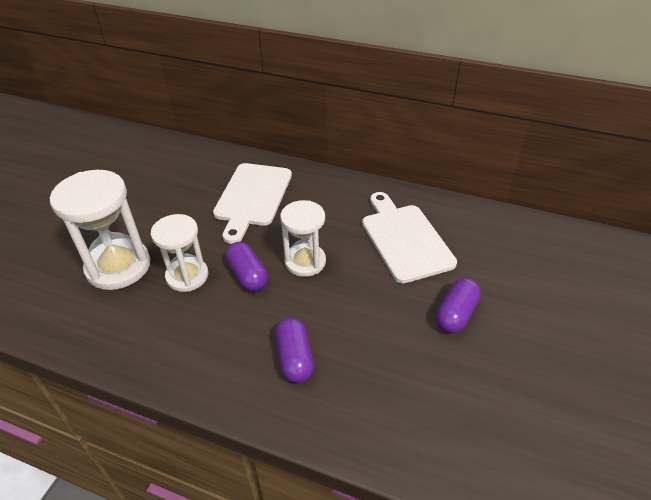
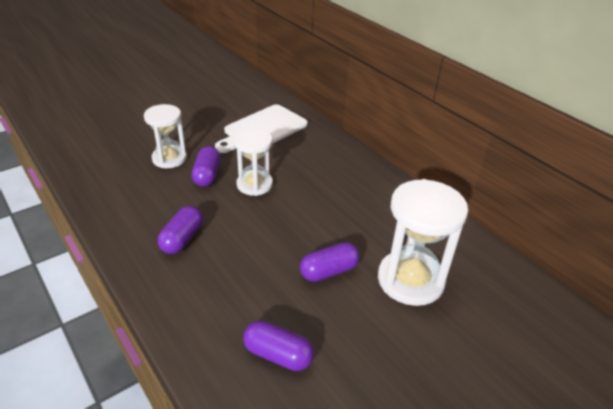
camera: 30 degrees right, 5 degrees down
white hourglass [50,170,151,290] -> white hourglass moved to [378,179,468,306]
white cutting board [362,192,457,283] -> none
none -> purple capsule [243,321,314,371]

